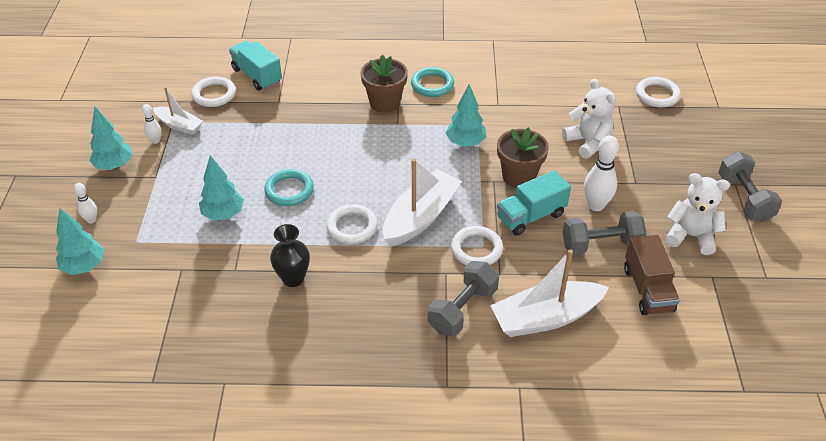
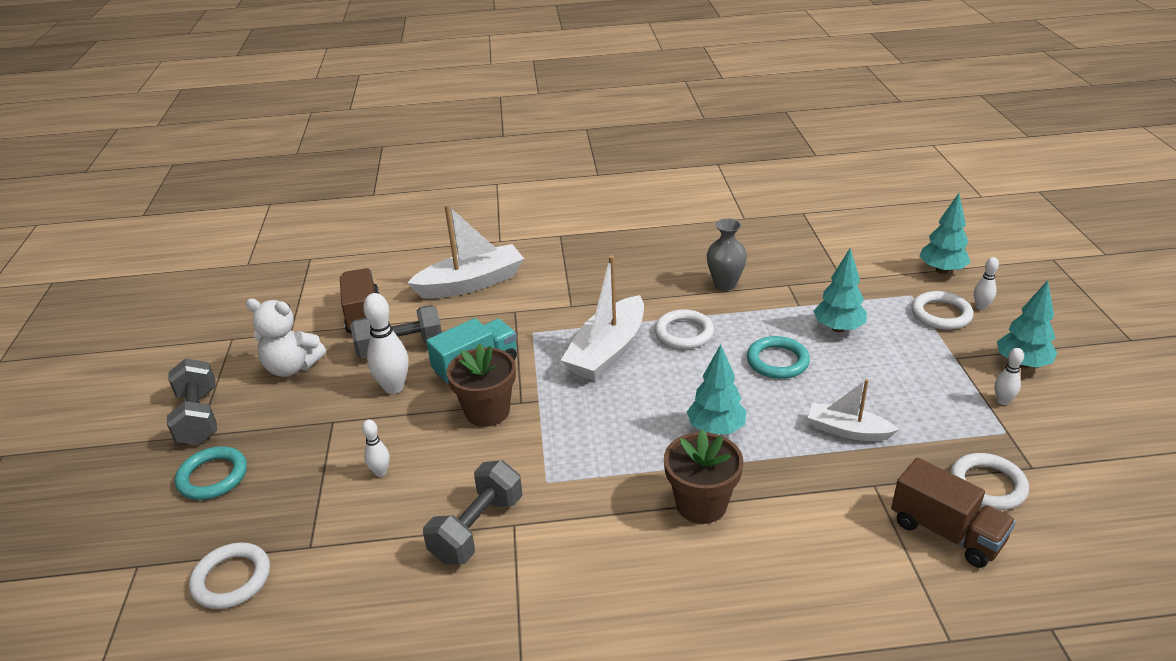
camera: 175 degrees right, 10 degrees down
white boat [153,87,203,135] -> white boat moved to [808,379,899,441]
turquoise truck [229,41,282,91] -> brown truck [891,458,1016,568]
black vase [270,224,310,287] -> grey vase [707,218,747,291]
turquoise ring [411,67,454,97] -> turquoise ring moved to [175,446,247,500]
grey dumbbell [428,261,499,336] -> grey dumbbell moved to [423,460,522,565]
turquoise tree [446,84,486,147] -> turquoise tree moved to [687,344,747,434]
white ring [451,226,503,265] -> white ring moved to [911,291,973,330]
white teddy bear [562,79,616,159] -> white bowling pin [362,420,390,477]

